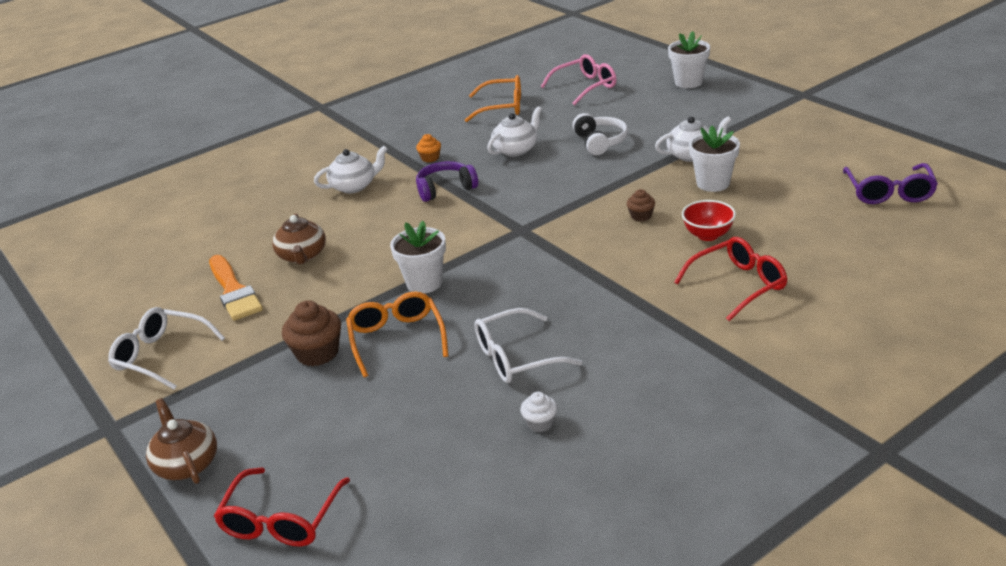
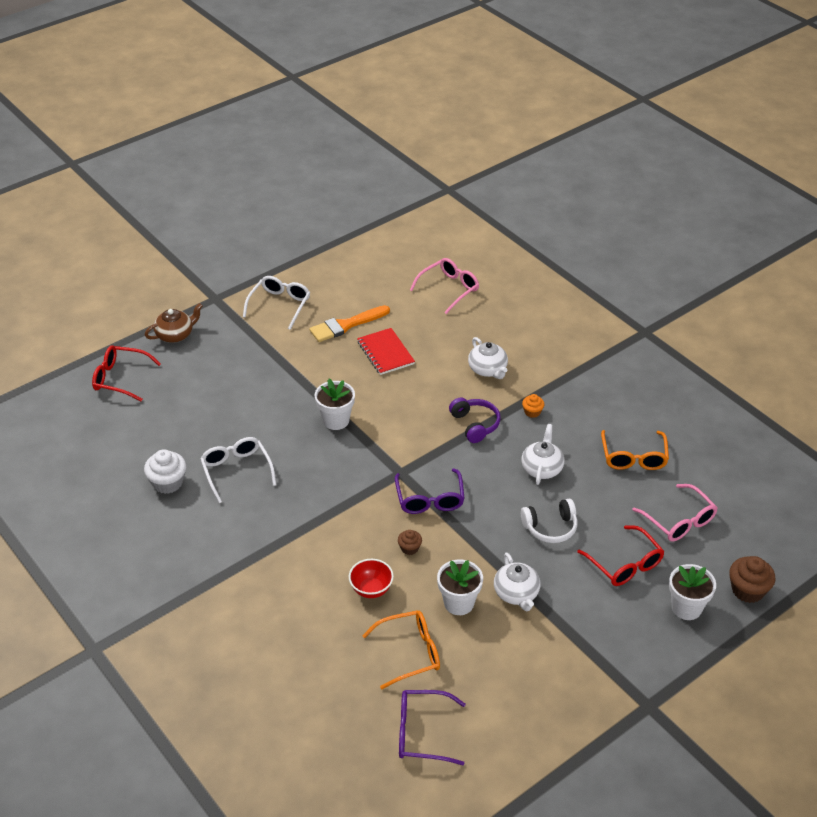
camera: 85 degrees right, 10 degrees up
brown teapot [272,213,326,264] -> red notebook [357,328,415,375]
brown cupcake [282,300,341,366] -> brown cupcake moved to [729,556,775,603]
orange glasses [346,291,448,378] -> orange glasses moved to [362,610,440,689]
white teapot [487,106,542,156] -> white teapot turned 120 degrees counterclockwise [521,424,564,485]
white cupcake [520,392,558,432] -> white cupcake [144,449,186,494], size x1.79
red glasses [674,237,787,321] -> red glasses moved to [577,525,665,586]
none -> purple glasses [395,469,465,514]
none -> pink glasses [410,258,479,314]

